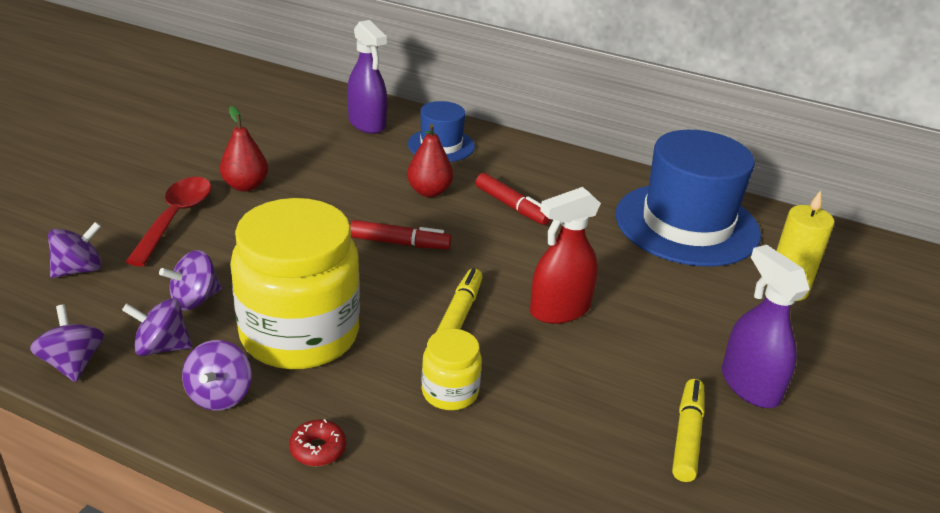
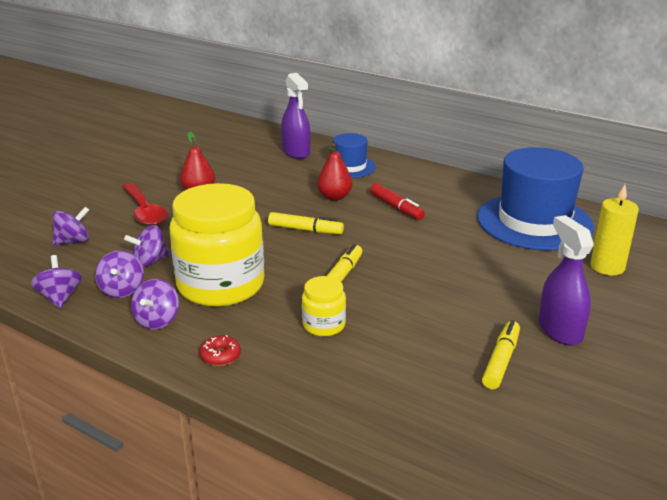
camera: 10 degrees right, 5 degrees down
purple spinning top [122,298,192,356] -> purple spinning top turned 105 degrees counterclockwise [95,251,144,298]
red spoon [125,177,211,266] -> red spoon turned 135 degrees clockwise [122,182,168,226]
red marker [350,220,451,249] -> yellow marker [268,212,344,234]
red spray bottle [530,187,601,324] -> none

